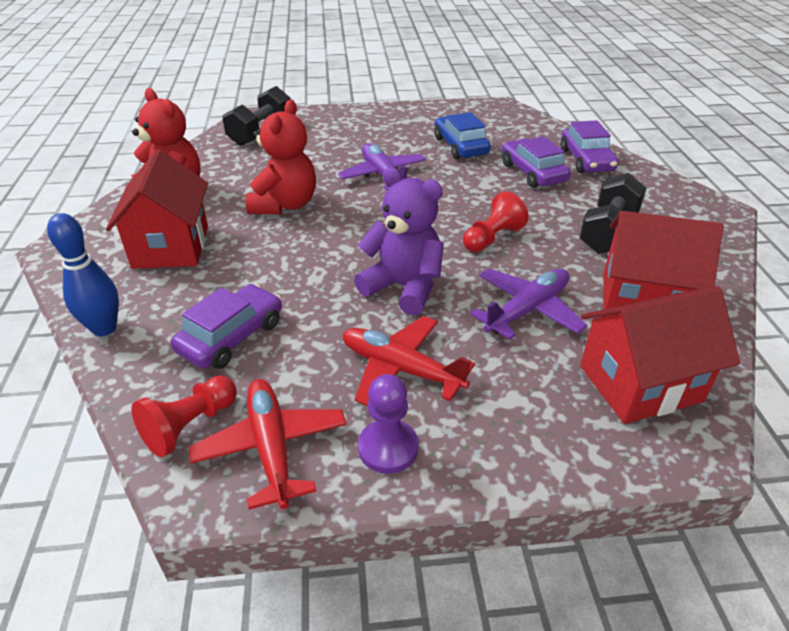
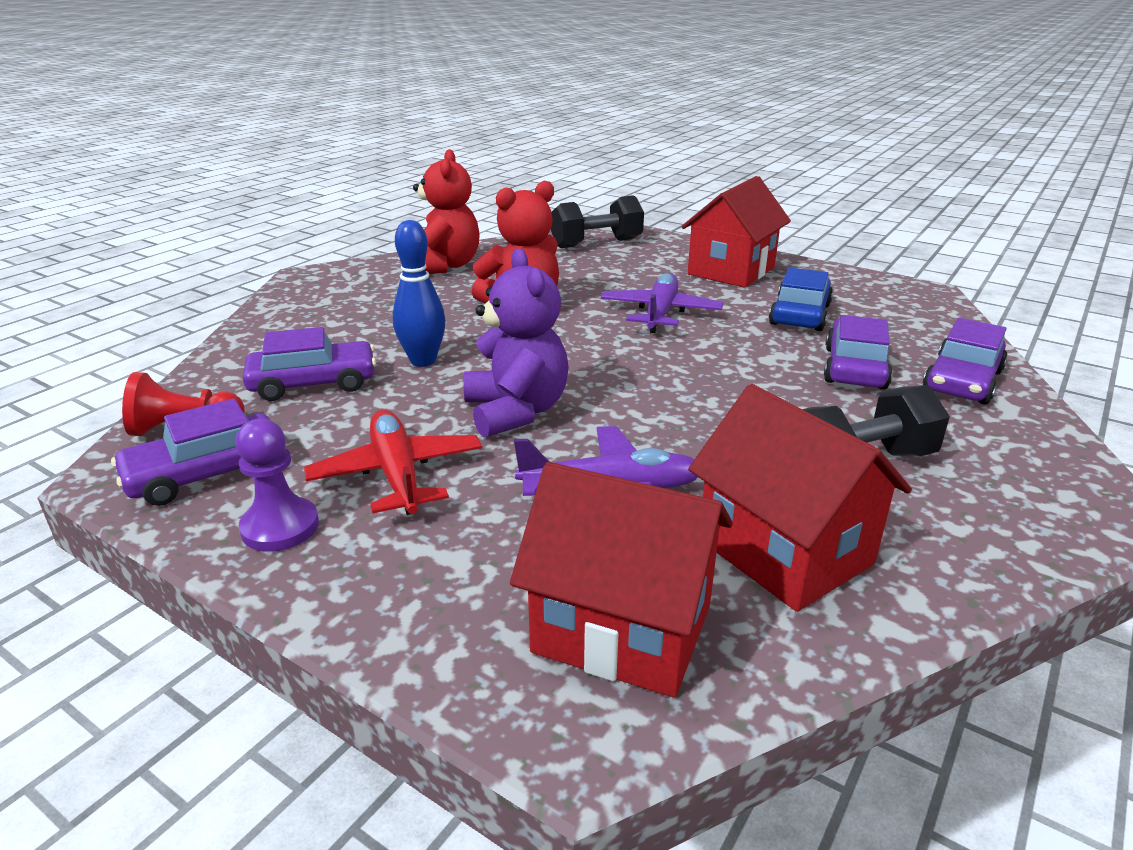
camera: 40 degrees right, 10 degrees down
blue bowling pin [47,213,119,336] -> blue bowling pin moved to [393,220,445,367]
red house [106,149,208,269] -> red house moved to [681,176,791,288]
red plane [189,379,347,510] -> purple car [111,399,270,506]
red pawn [463,191,529,252] -> none

